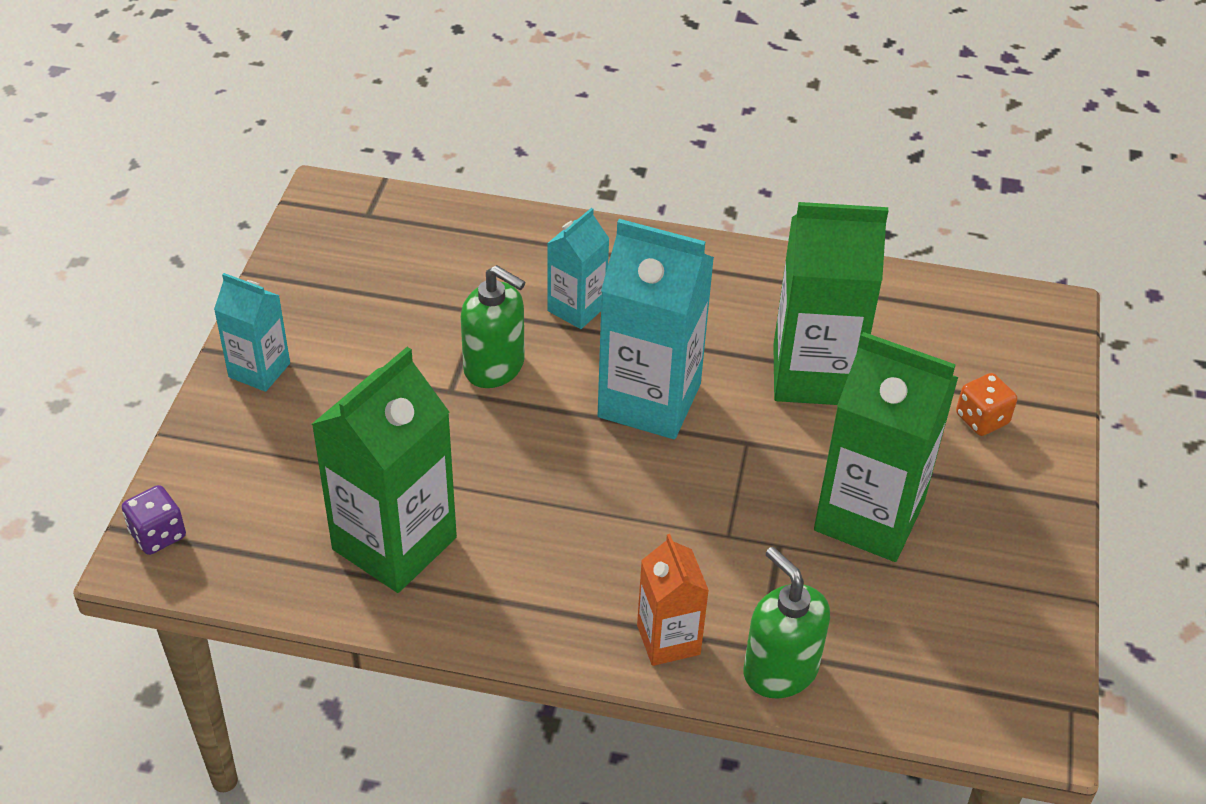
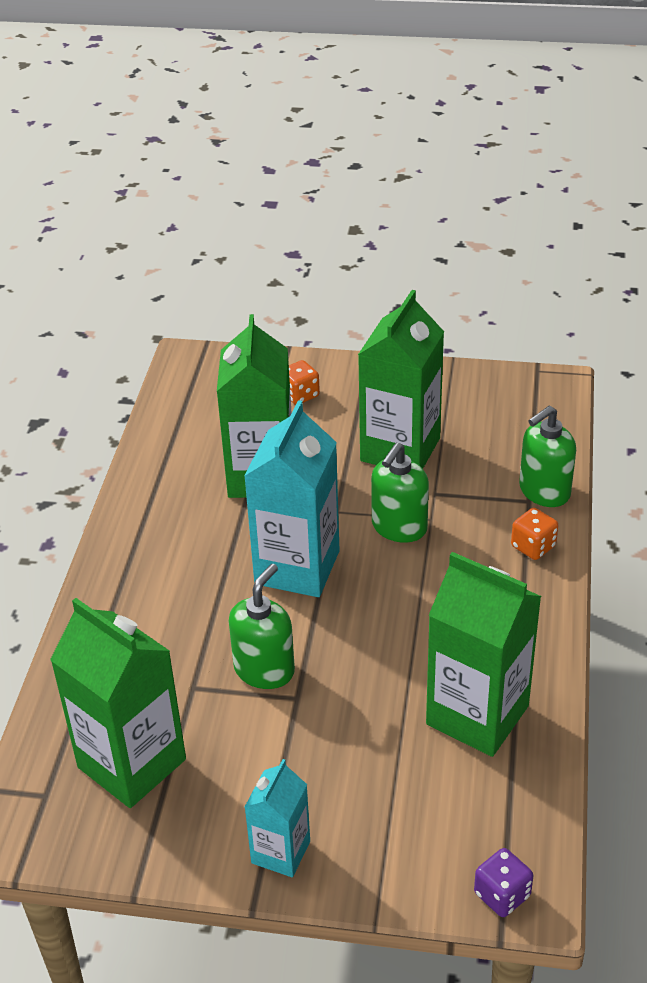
camera: 90 degrees left, 5 degrees down
turquoise carton [547,208,609,329] -> none
orange carton [637,534,709,666] -> orange dice [511,508,558,560]
none -> green carton [50,598,186,808]
none -> green soap dispenser [371,443,429,543]

